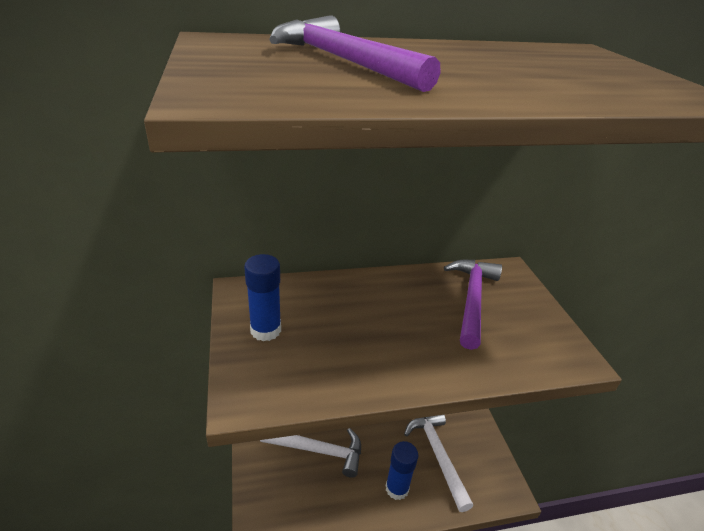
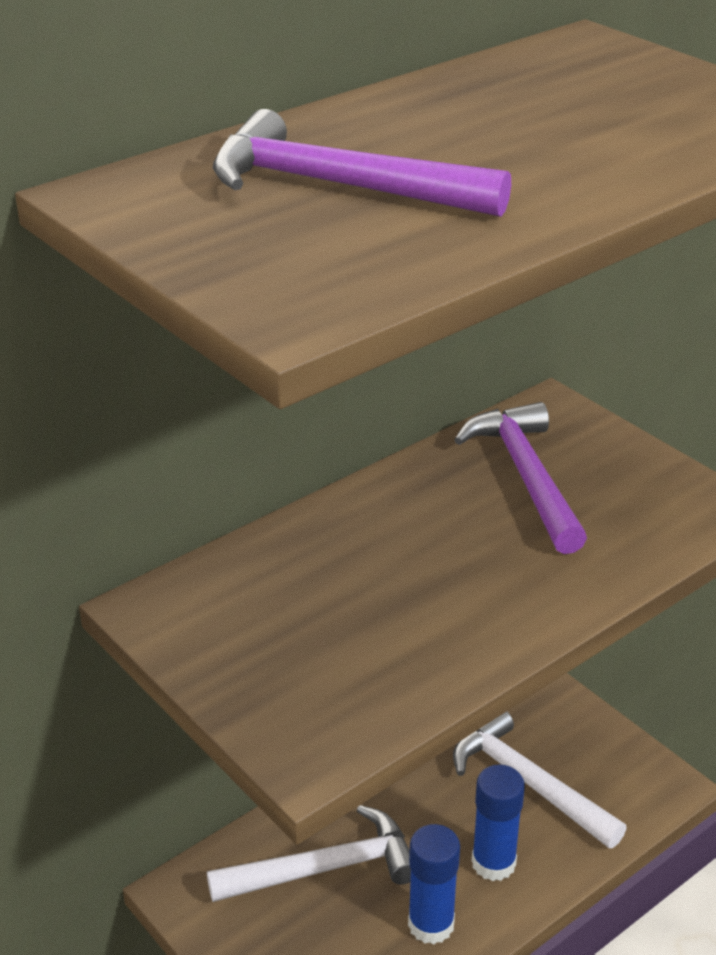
camera: 25 degrees left, 0 degrees up
blue glue stick [244,254,281,341] -> blue glue stick moved to [408,824,460,945]

